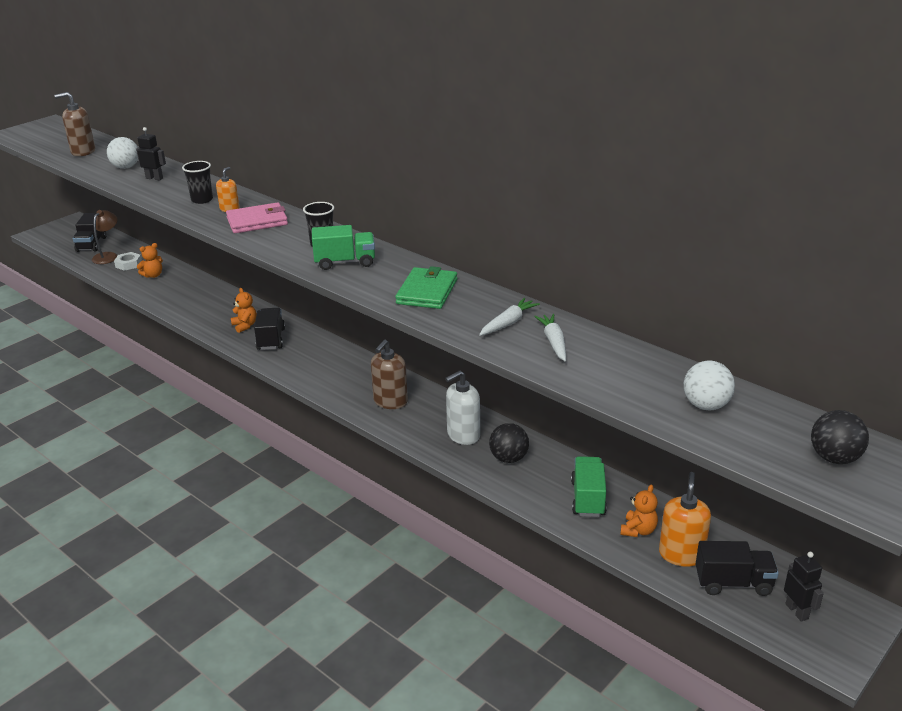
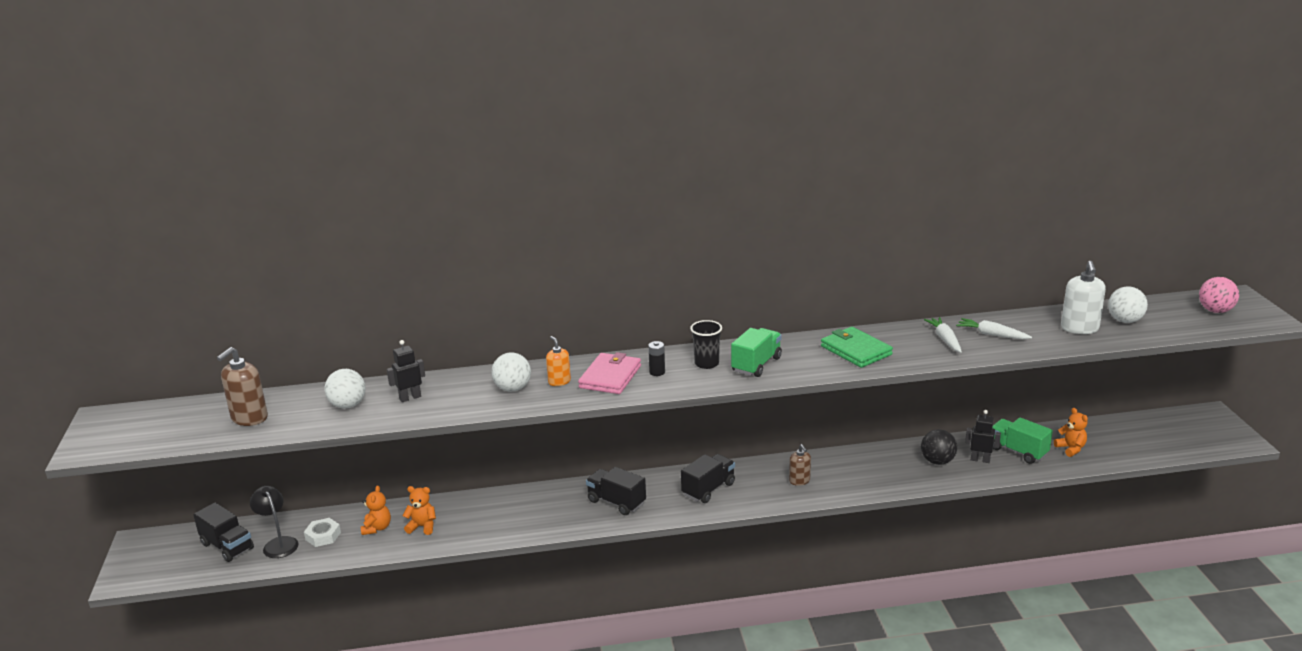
camera: 50 degrees left, 5 degrees down
brown lamp [92,210,118,264] -> black lamp [250,486,298,558]
black cup [182,161,213,204] -> white ball [492,352,531,392]
orange teddy bear [231,288,257,333] -> orange teddy bear moved to [403,486,436,535]
brown soap dispenser [371,339,408,409] -> brown soap dispenser [789,444,811,486], size x0.61
white soap dispenser [445,370,480,445] -> white soap dispenser moved to [1061,261,1106,334]
orange soap dispenser [659,472,711,567] -> none
black truck [696,541,779,596] -> black truck moved to [681,454,735,503]
black robot [784,552,824,621] -> black robot moved to [965,410,1001,463]
black ball [811,410,869,464] -> pink ball [1199,277,1239,313]
none -> black battery [648,341,665,376]

